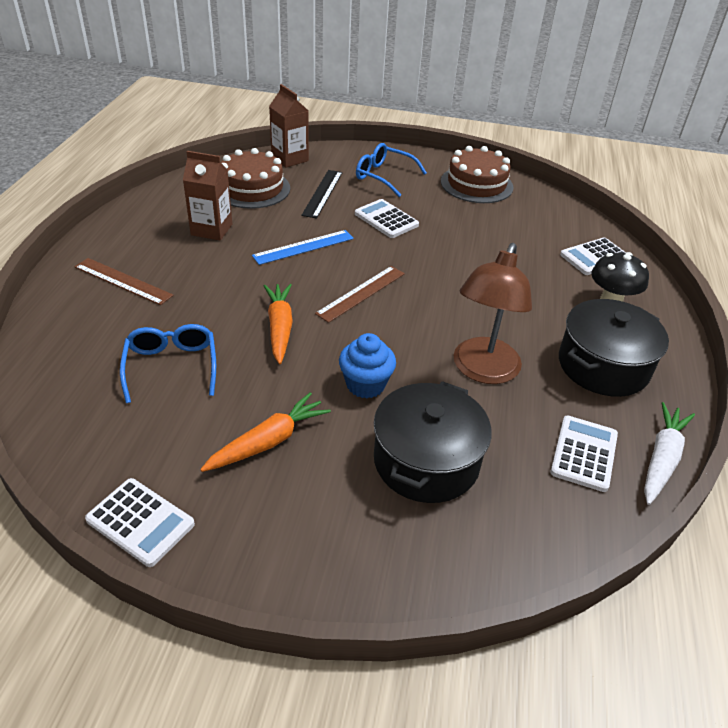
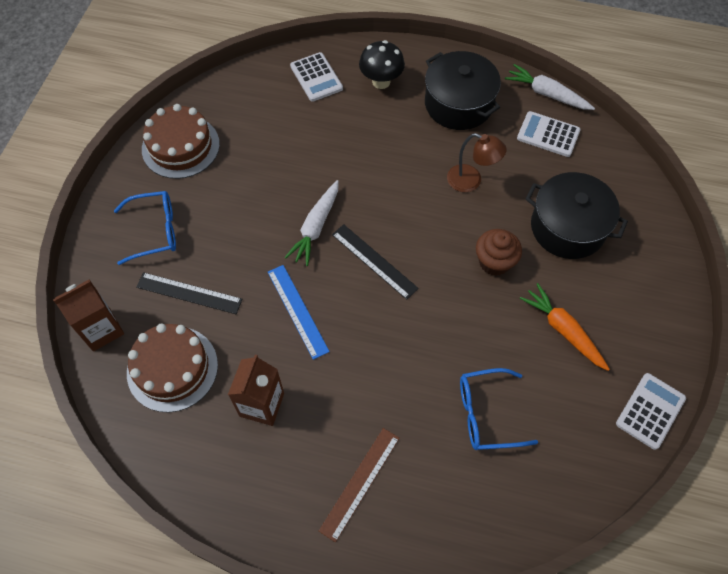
camera: 85 degrees left, 20 degrees up
orange carrot [263,284,293,364] -> none
brown ruler [315,266,405,323] -> black ruler [332,224,419,300]
blue cupcake [339,333,396,398] -> brown cupcake [476,229,522,276]
white calculator [355,199,419,238] -> none
blue glasses [356,143,427,197] -> blue glasses turned 135 degrees counterclockwise [114,191,176,265]
brown lamp [453,243,532,384] -> brown lamp [447,133,507,192], size x0.63
none -> white carrot [284,180,339,266]

